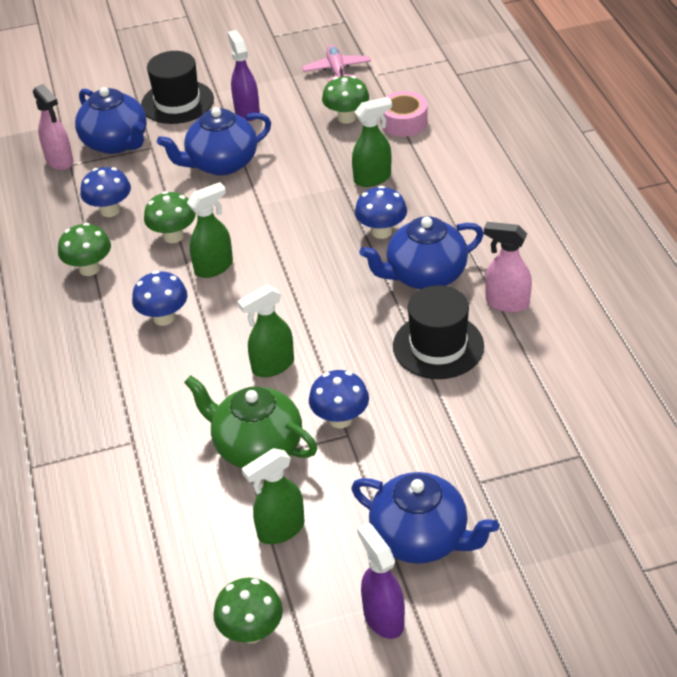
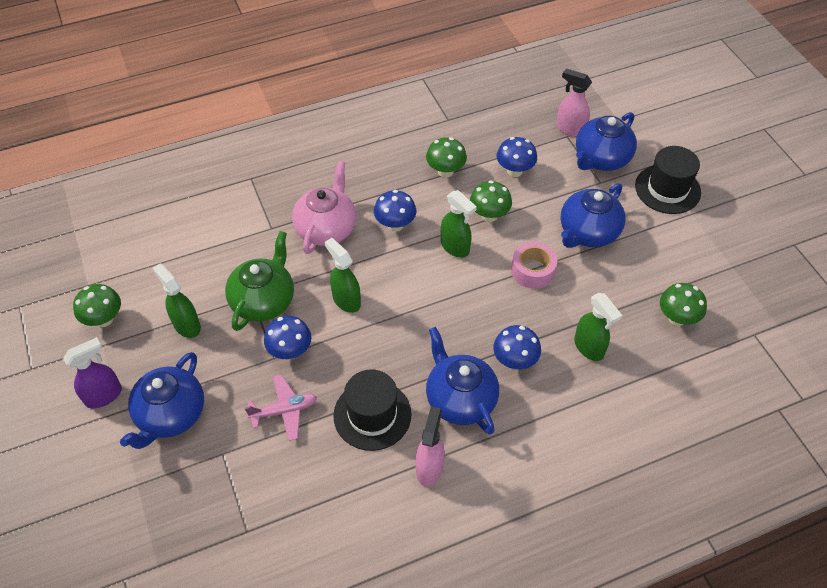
camera: 80 degrees right, 10 degrees up
pink spray bottle [33,84,74,170] -> pink spray bottle turned 75 degrees clockwise [556,69,592,137]
blue teapot [157,107,271,176] -> blue teapot turned 105 degrees counterclockwise [560,183,626,248]
purple spray bottle [228,30,260,121] -> none
pink plane [302,45,371,82] -> pink plane moved to [245,374,317,441]
pink tape [380,91,428,137] -> pink tape moved to [511,242,557,289]
none -> pink teapot [292,161,356,254]

